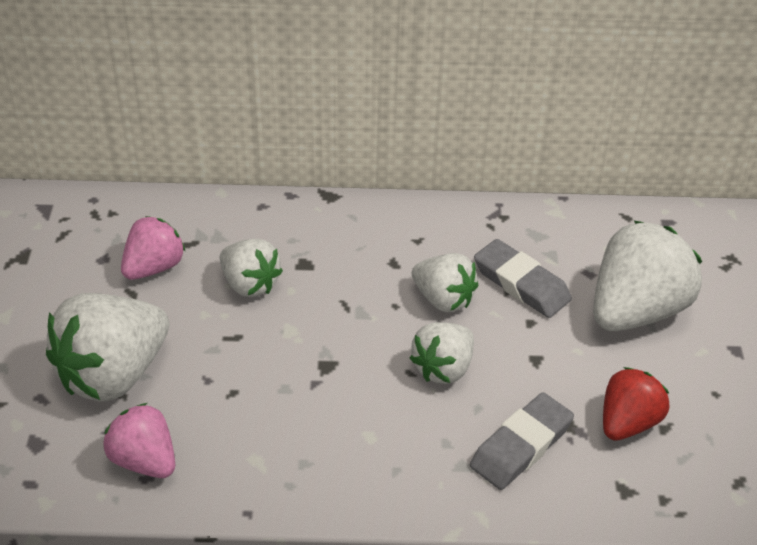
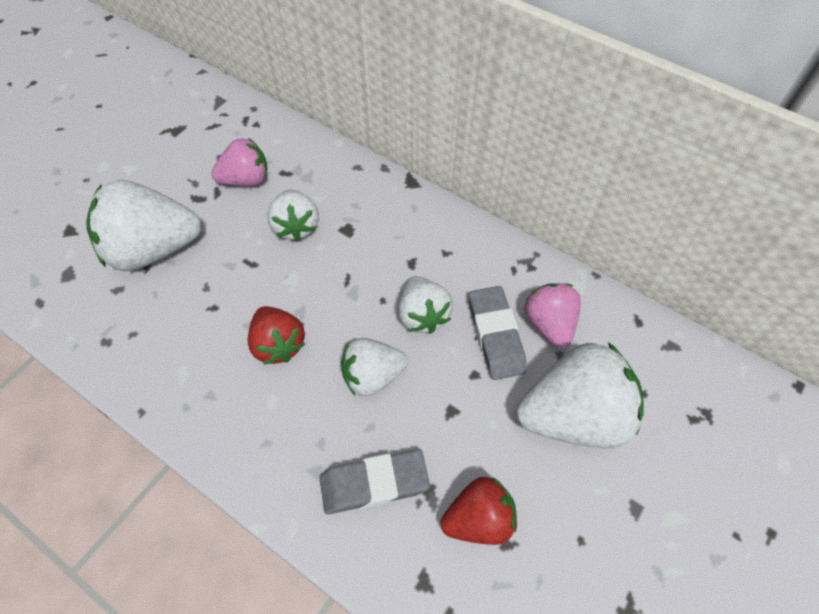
camera: 35 degrees right, 15 degrees up
pink strawberry [103,403,175,478] -> pink strawberry moved to [524,283,581,348]
none -> red strawberry [248,306,305,365]

